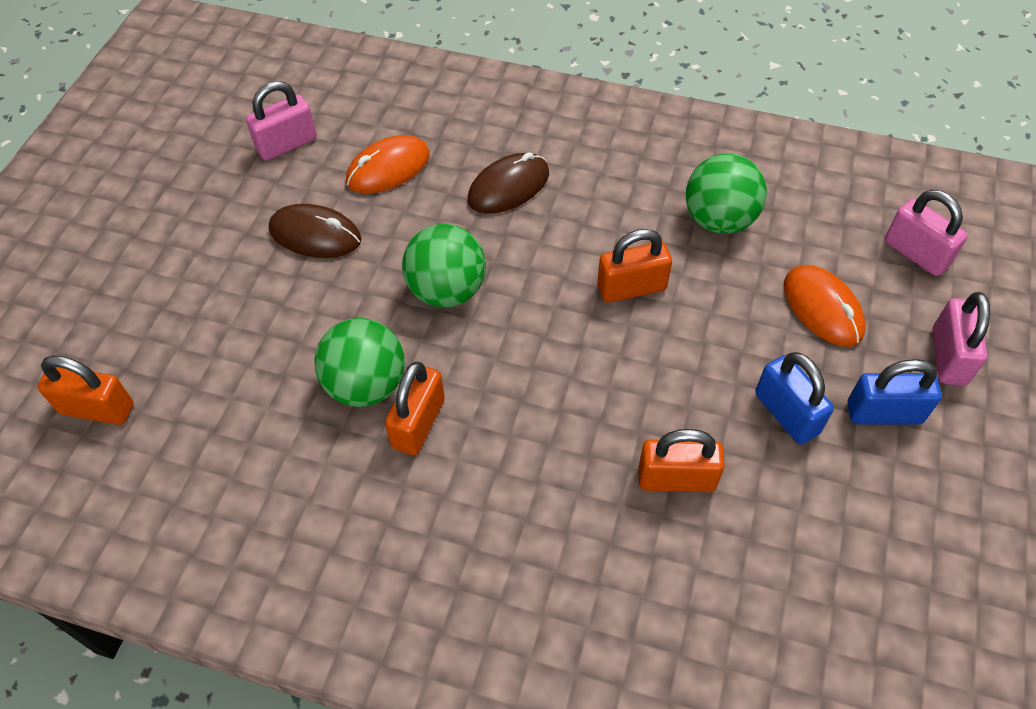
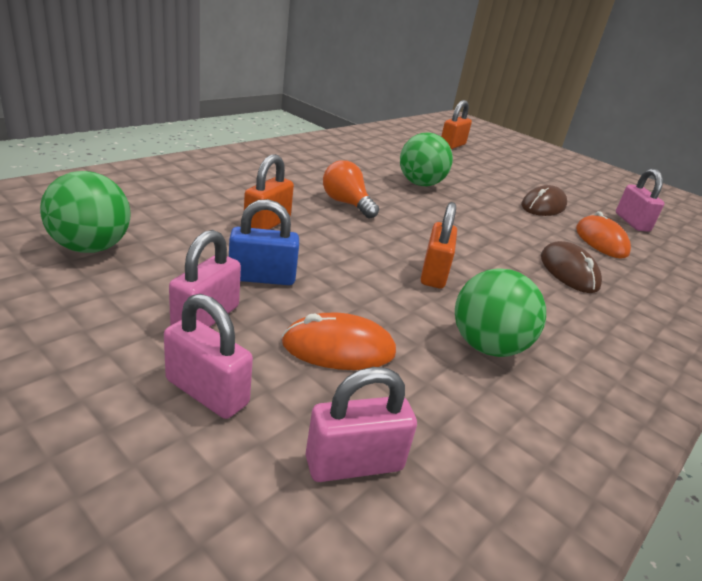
camera: 110 degrees right, 25 degrees down
orange padlock [385,362,445,456] -> none
green ball [402,224,486,308] -> green ball moved to [40,171,131,253]
blue padlock [847,359,942,424] -> pink padlock [169,230,241,327]
none -> orange light bulb [323,160,379,218]

